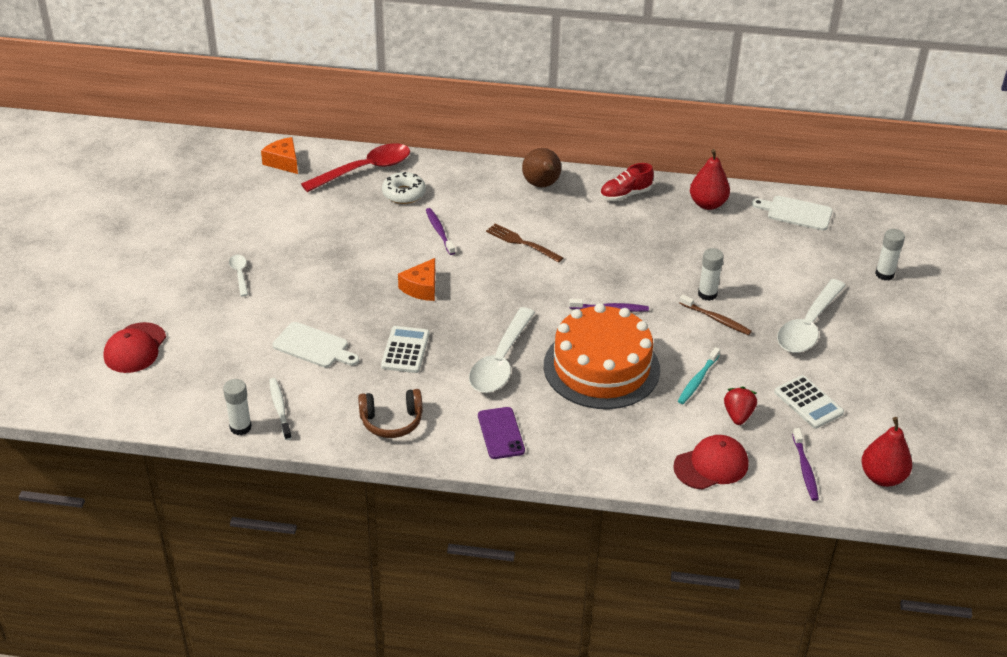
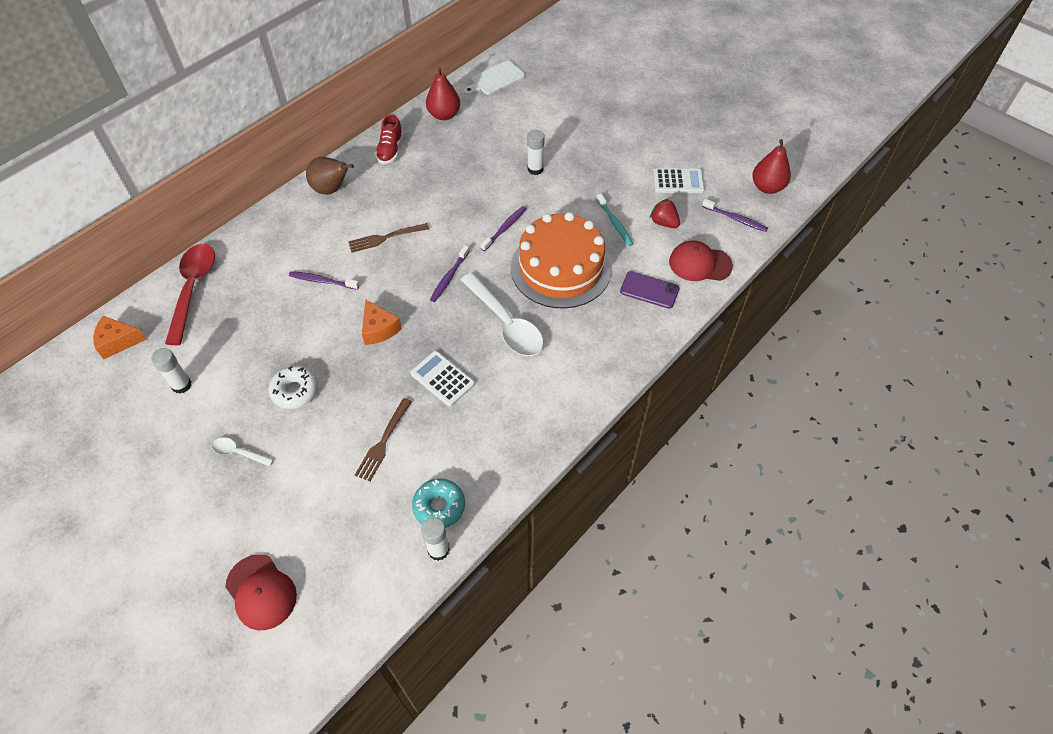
camera: 55 degrees left, 15 degrees up
white toothbrush [269,378,292,440] -> turquoise donut [412,478,465,528]
white cutting board [272,322,359,368] -> brown fork [355,398,412,482]
brown headphones [358,389,423,438] -> none
white donut [382,172,426,204] -> white donut moved to [269,365,318,409]
purple phone [478,407,525,459] -> purple phone moved to [620,271,679,309]
red cap [673,435,748,490] -> red cap turned 90 degrees counterclockwise [669,240,733,281]
brown toothbrush [679,295,752,335] -> none
white spoon [777,279,846,353] -> none
white glue stick [875,229,905,281] -> white glue stick moved to [151,348,191,394]
none -> purple toothbrush [430,245,470,302]

